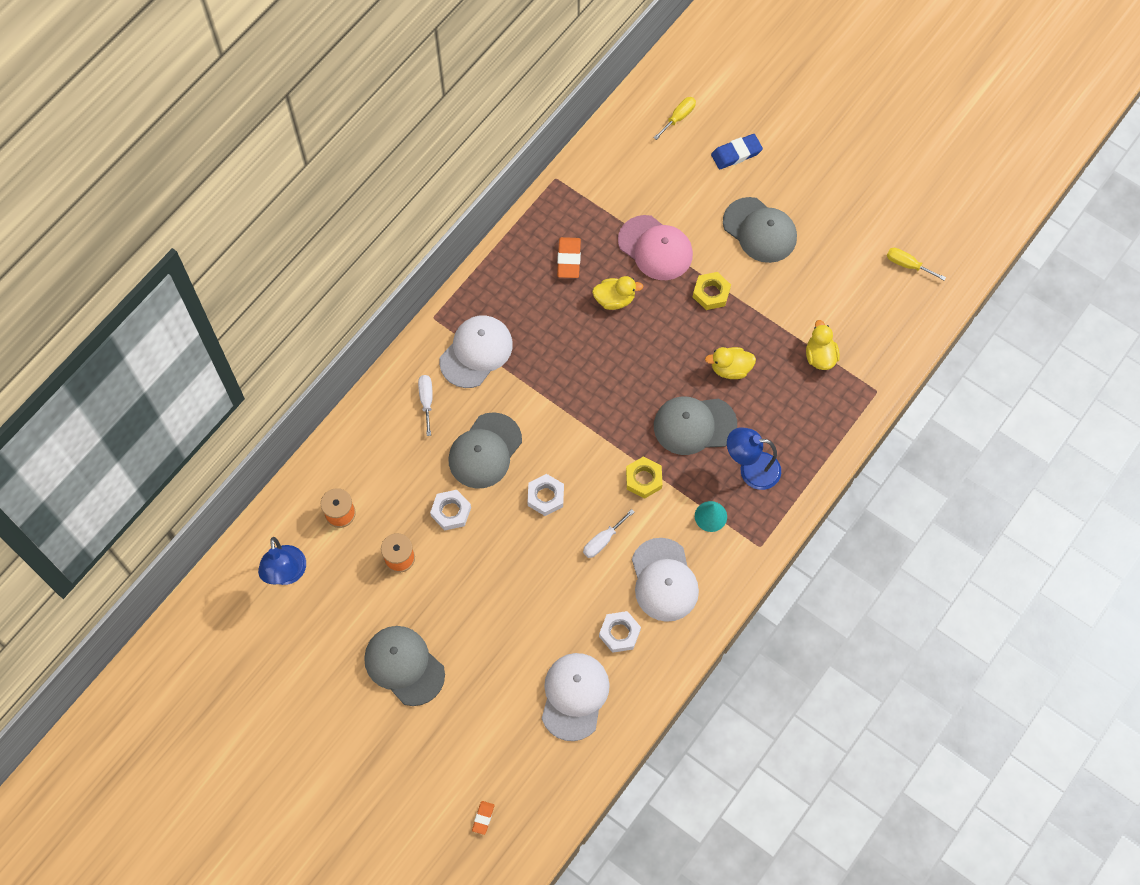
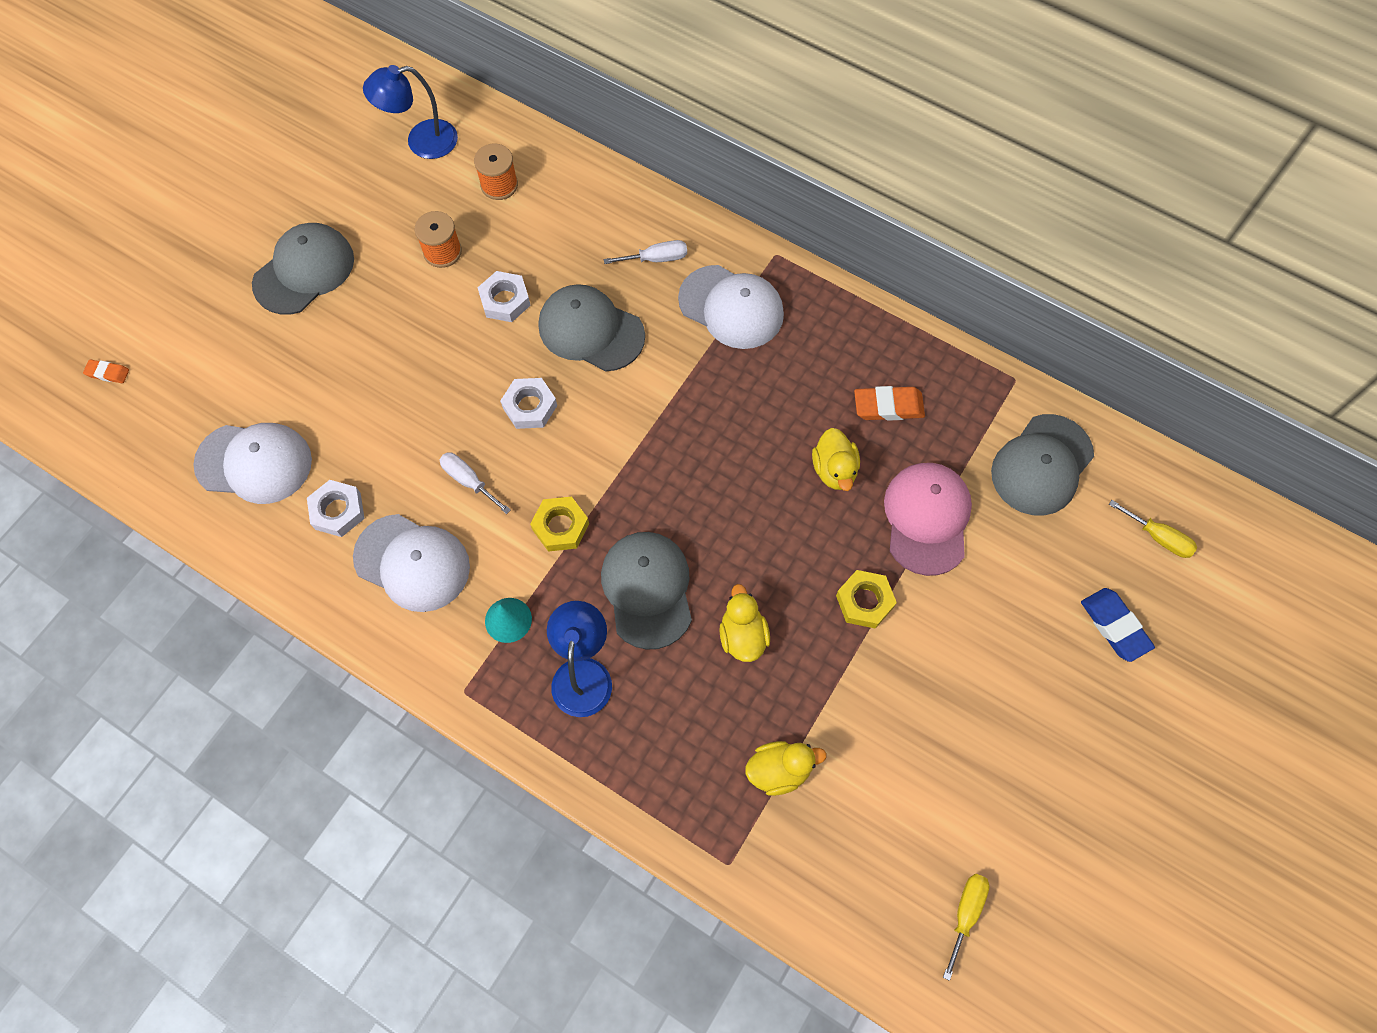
camera: 85 degrees right, 0 degrees up
pink cap [618,215,693,280] -> pink cap turned 150 degrees clockwise [884,463,972,576]
white cap [632,538,699,622] -> white cap turned 135 degrees counterclockwise [353,514,470,612]
grey cap [723,197,797,263] -> grey cap moved to [991,414,1094,516]

